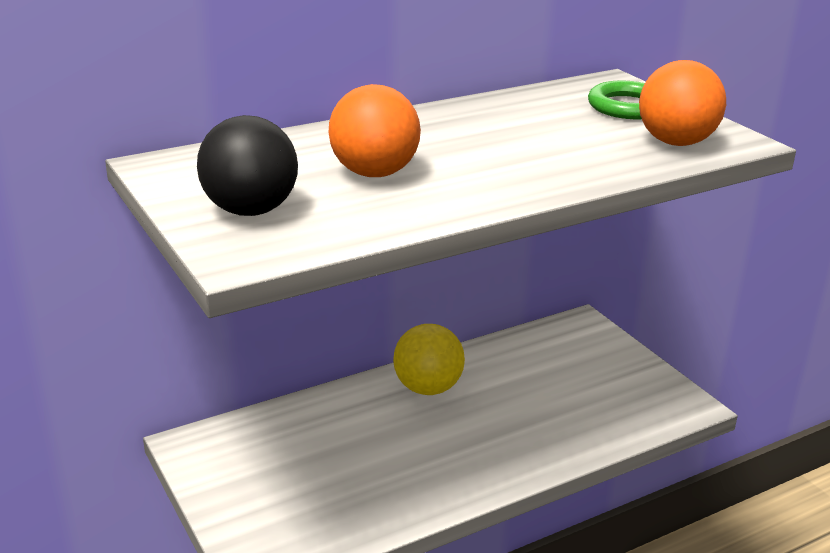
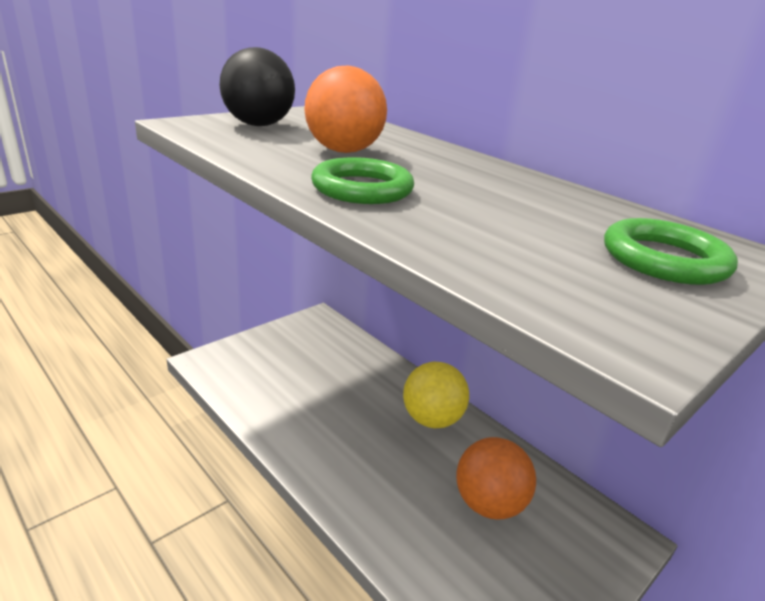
camera: 75 degrees right, 0 degrees up
orange ball [639,60,726,146] -> orange ball moved to [456,437,536,520]
none -> green ring [311,157,414,204]

